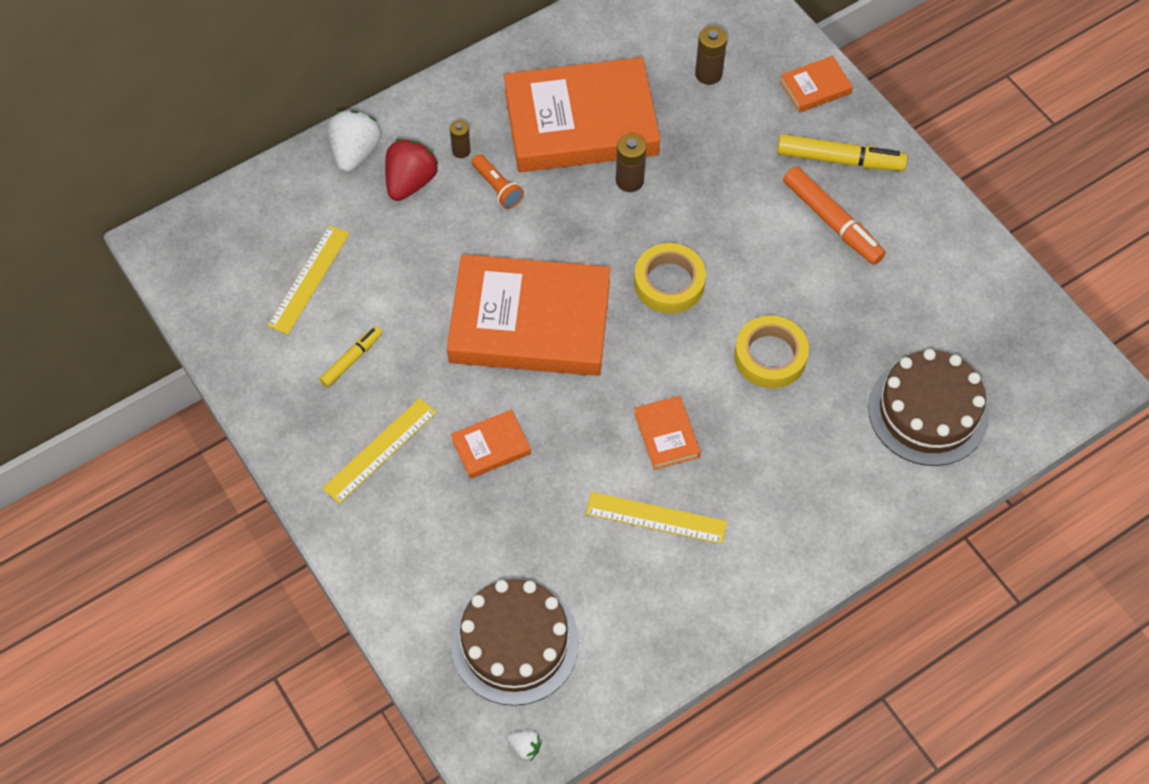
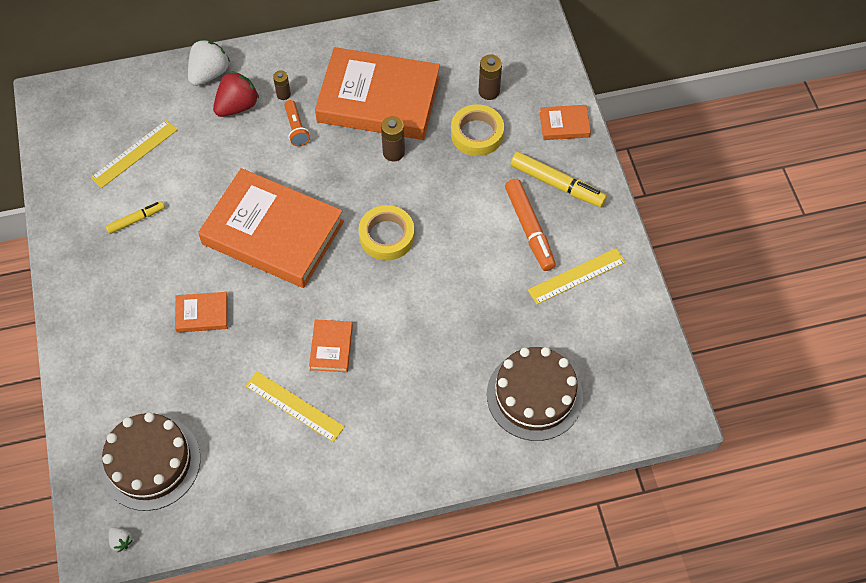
camera: 20 degrees right, 0 degrees up
yellow ruler [322,398,437,504] -> yellow ruler moved to [528,248,626,304]
yellow tape [734,315,809,388] -> yellow tape moved to [451,104,504,156]

